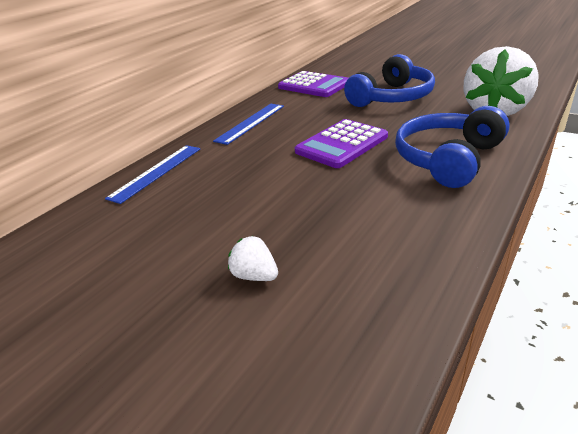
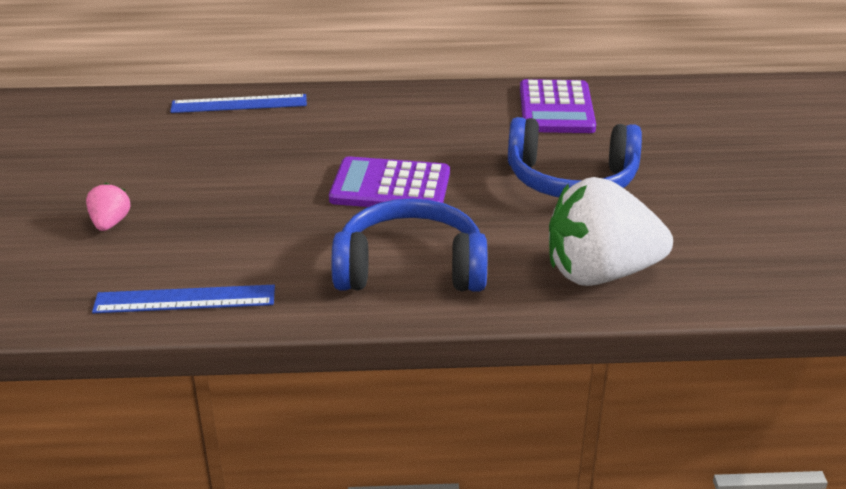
camera: 50 degrees right, 0 degrees up
blue ruler [213,104,284,145] -> blue ruler moved to [92,285,275,313]
white strawberry [228,236,278,281] -> pink strawberry [86,183,130,231]

